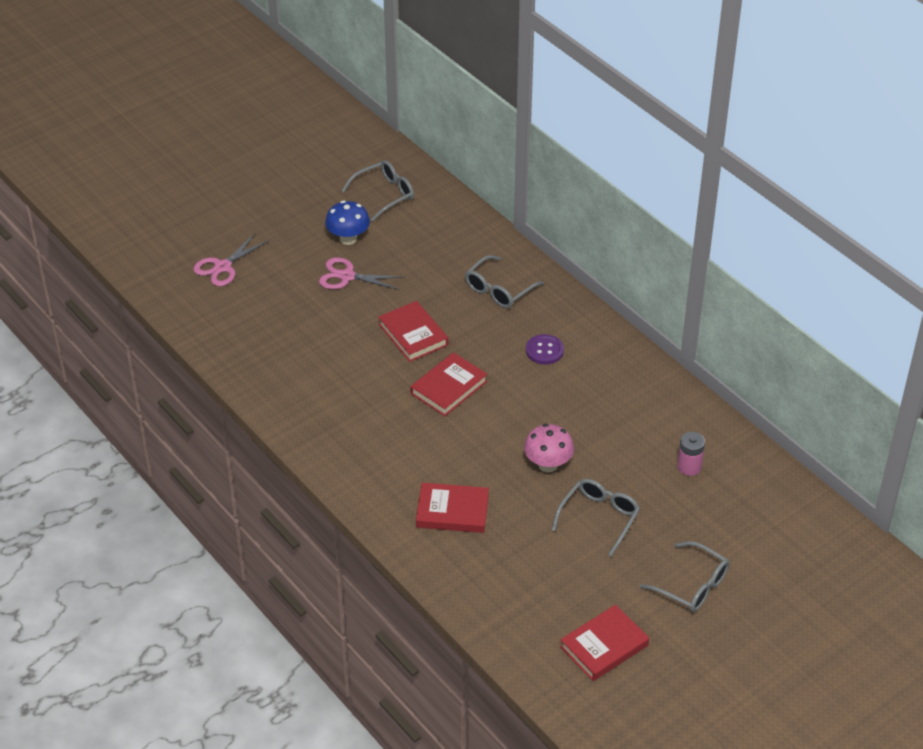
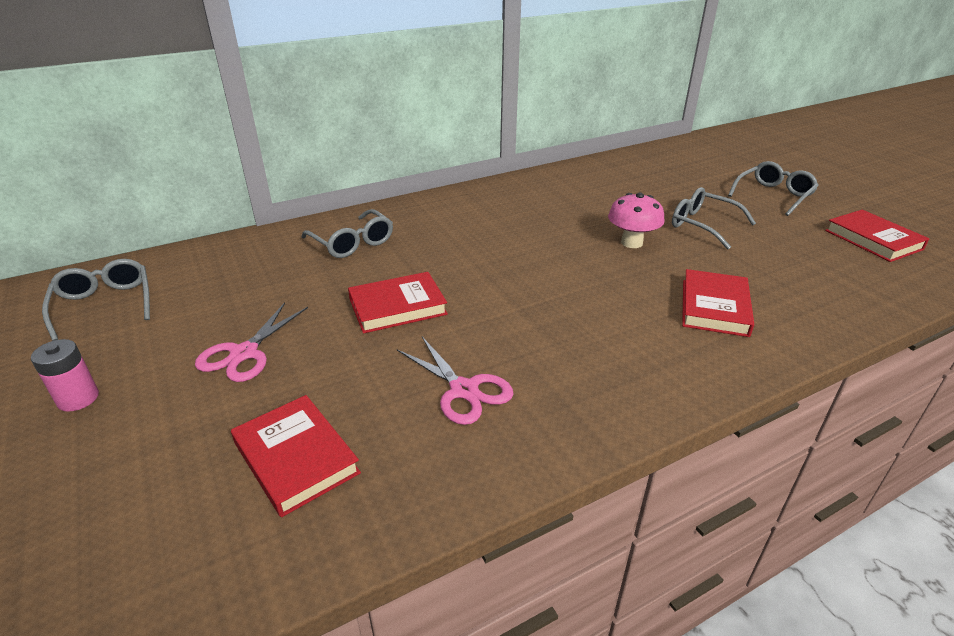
camera: 80 degrees left, 10 degrees down
pink scissors [193,233,269,286] -> pink scissors moved to [397,337,513,425]
blue mushroom [325,201,370,245] -> none
red book [411,352,488,416] -> red book moved to [231,395,361,517]
purple button [526,334,564,365] -> none
pink battery [677,432,705,476] -> pink battery moved to [31,339,99,412]

